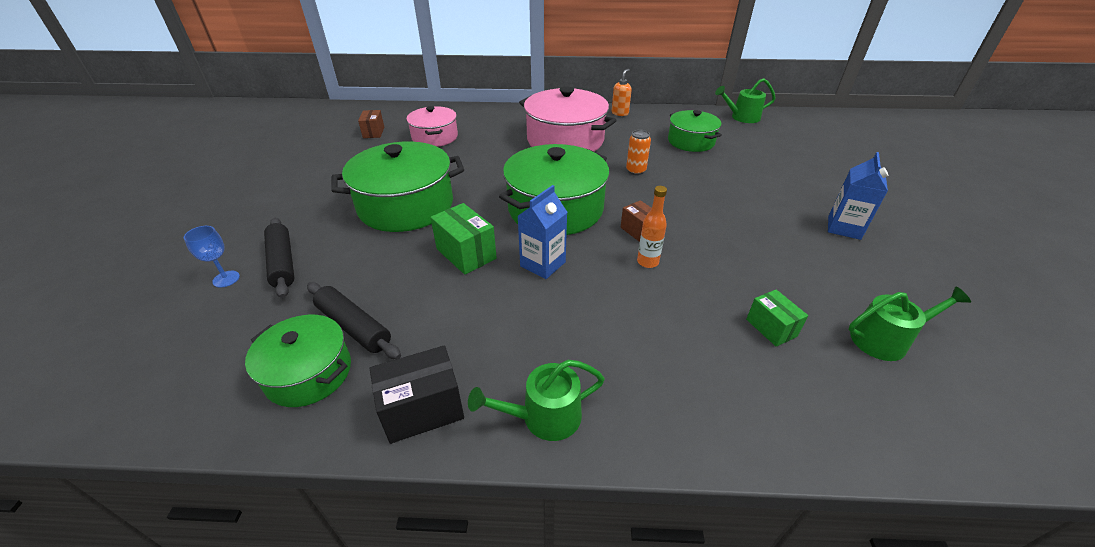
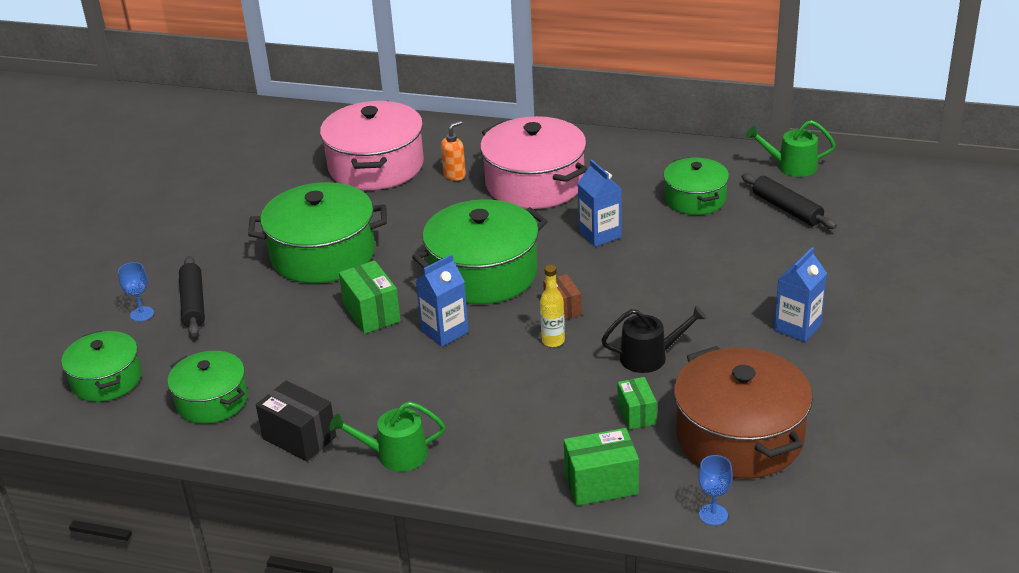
camera: 15 degrees right, 5 degrees down
black rolling pin [307,282,401,359] -> black rolling pin moved to [742,173,837,229]
brown box [358,110,384,138] -> none
black box [370,346,464,444] -> black box turned 45 degrees clockwise [256,380,336,462]
pink pot [406,106,458,147] -> pink pot [320,101,424,190], size x1.67
orange soap dispenser [612,69,632,116] -> orange soap dispenser moved to [441,121,466,181]
orange can [626,130,651,175] -> blue carton [578,160,622,247]
orange bottle [637,186,667,268] -> yellow bottle [540,265,565,347]
green watering can [849,286,971,361] -> brown pot [674,346,813,479]
none -> green pot [61,331,142,402]
none -> green box [564,428,639,506]
none -> black watering can [601,306,707,373]
none -> blue goblet [698,455,733,525]

